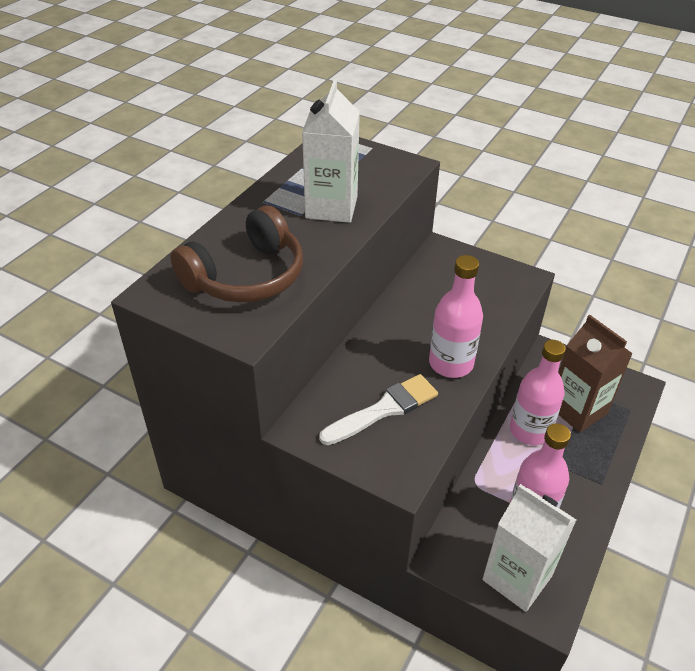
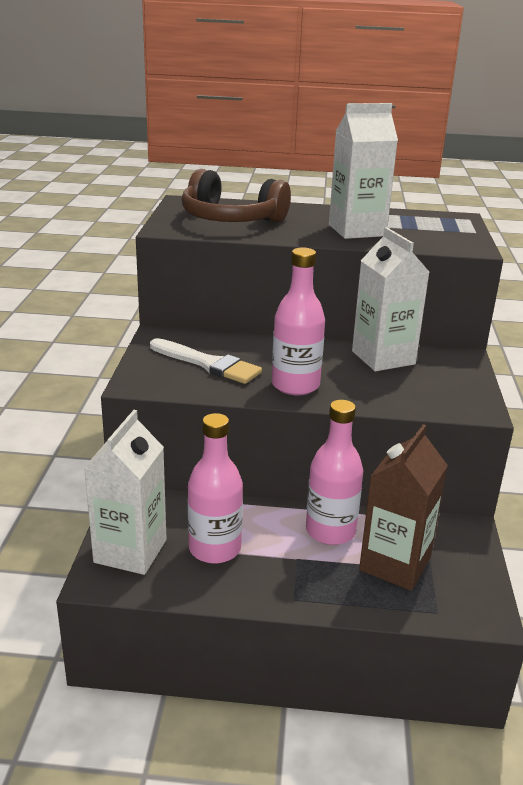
camera: 65 degrees right, 15 degrees down
none -> white carton [352,227,429,371]

